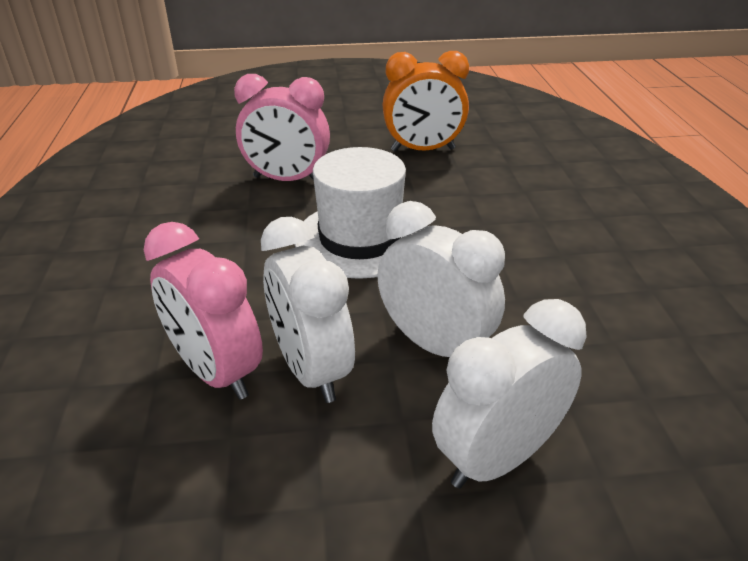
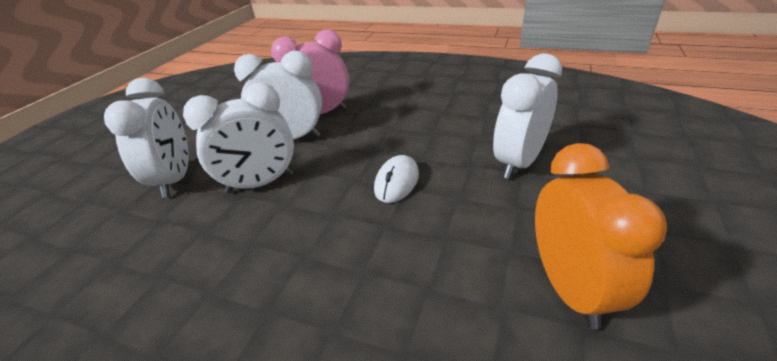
camera: 120 degrees right, 0 degrees up
pink clock [234,74,330,181] -> white clock [493,53,562,179]
white hat [295,147,406,279] -> white mouse [374,155,419,203]
orange clock [383,51,469,152] -> orange clock turned 150 degrees clockwise [535,143,667,330]

